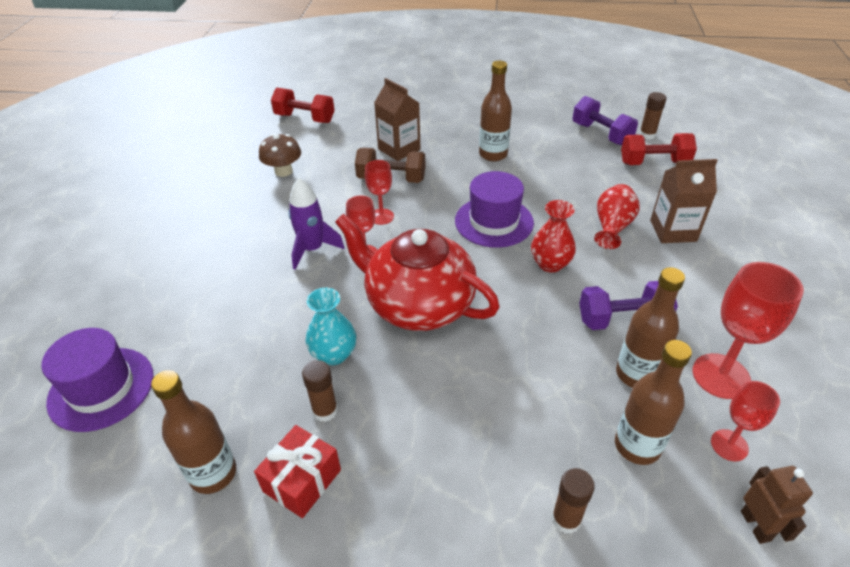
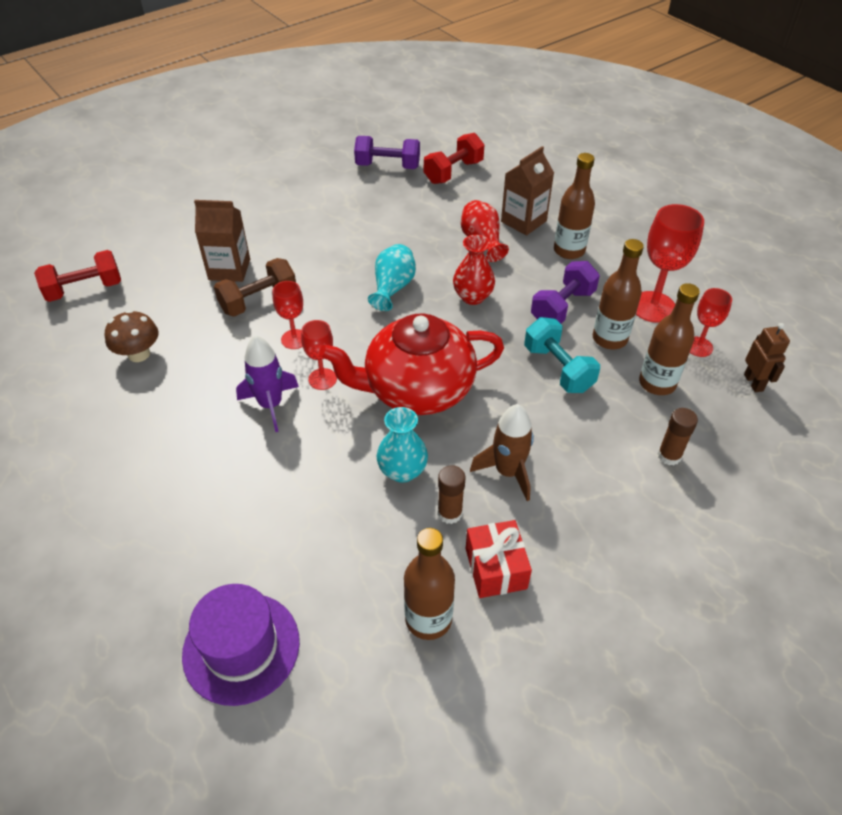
camera: 45 degrees left, 5 degrees up
purple hat [455,171,534,248] -> turquoise vase [368,244,416,311]
brown bottle [479,61,512,161] -> brown bottle moved to [554,153,595,259]
brown glue stick [639,92,666,139] -> none
brown robot [741,466,813,544] -> brown robot turned 45 degrees clockwise [744,323,790,392]
none -> brown rocket [470,404,534,501]
none -> turquoise dumbbell [524,317,600,393]

